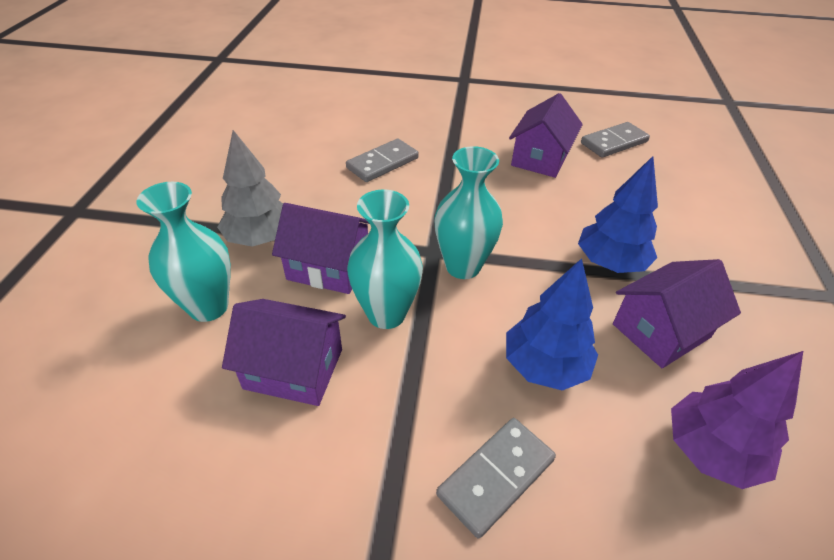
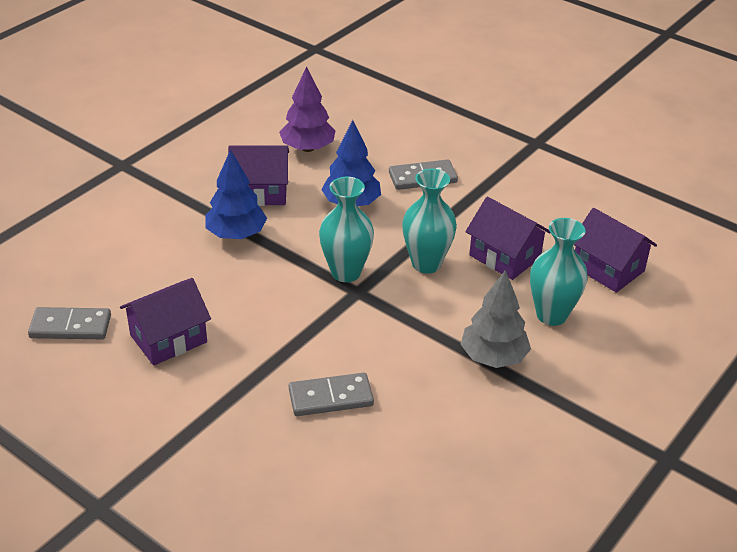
camera: 150 degrees left, 5 degrees down
purple house [272,203,370,294] -> purple house moved to [574,208,657,293]

